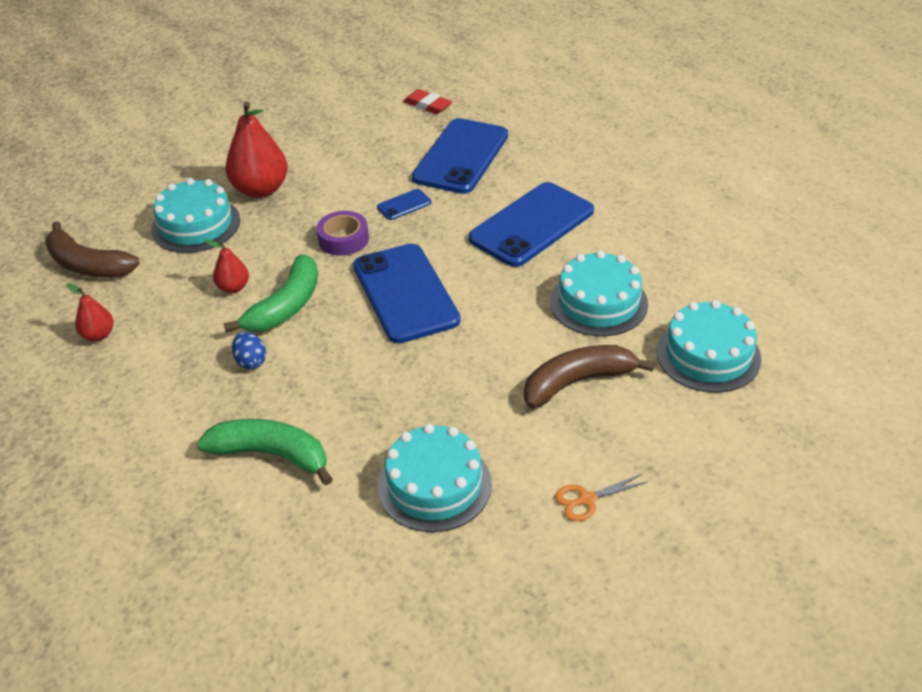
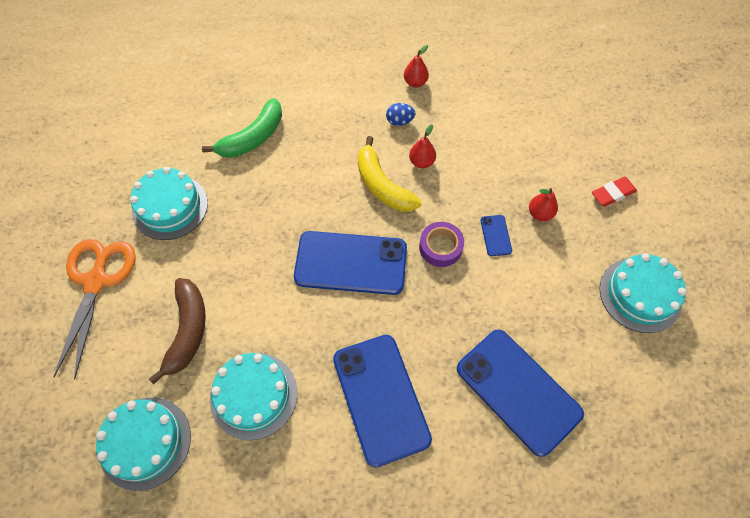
camera: 115 degrees right, 20 degrees up
brown banana [45,221,140,277] -> none
turquoise cake [151,178,240,253] -> turquoise cake moved to [599,253,687,333]
green banana [223,254,318,332] -> yellow banana [357,136,422,212]
red pear [225,101,288,198] -> red pear [529,188,558,221], size x0.52
blue egg [232,332,266,369] -> blue egg moved to [386,103,416,126]
blue phone [377,189,431,220] -> blue phone moved to [481,215,512,256]
red eraser [403,89,452,114] -> red eraser moved to [592,177,637,207]
orange scissors [555,474,647,521] -> orange scissors [54,239,136,379], size x2.23

